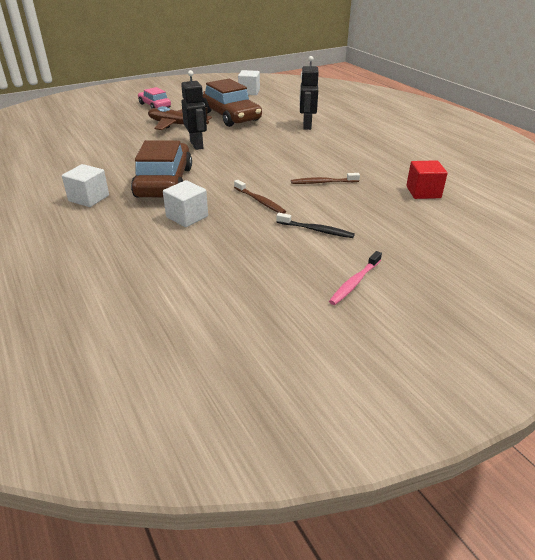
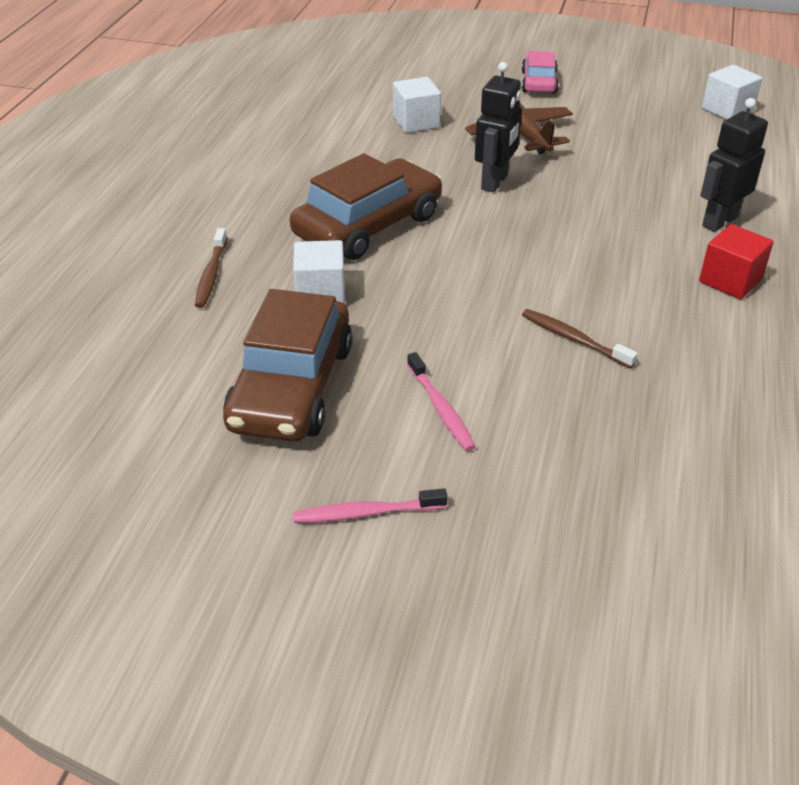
camera: 45 degrees right, 5 degrees up
white cube [62,164,109,207] -> white cube moved to [393,77,441,133]
brown car [203,79,262,127] -> brown car moved to [223,289,352,442]
brown toothbrush [234,180,286,214] -> brown toothbrush moved to [195,228,227,308]
black toothbrush [276,213,355,238] -> pink toothbrush [407,352,476,451]
red cube [406,160,448,199] -> red cube moved to [699,224,774,299]

